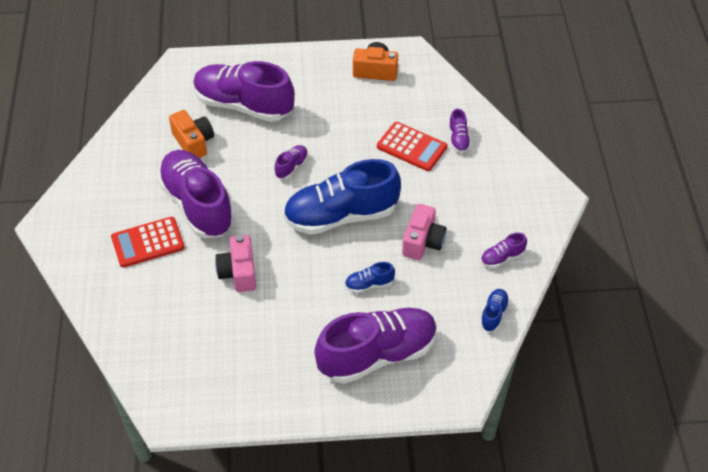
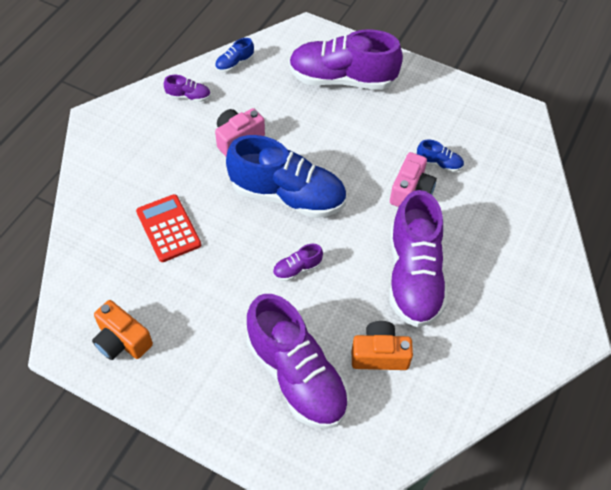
camera: 150 degrees left, 5 degrees up
red calculator [111,217,185,268] -> none
orange camera [169,110,214,158] -> orange camera turned 90 degrees clockwise [352,321,413,370]
blue shoe [345,262,395,293] -> blue shoe moved to [417,140,464,172]
purple shoe [449,109,471,153] -> none

